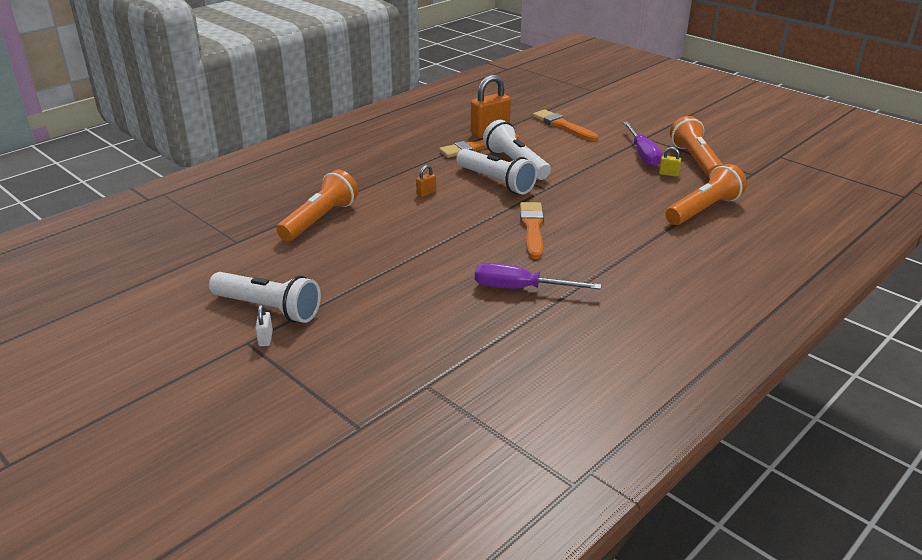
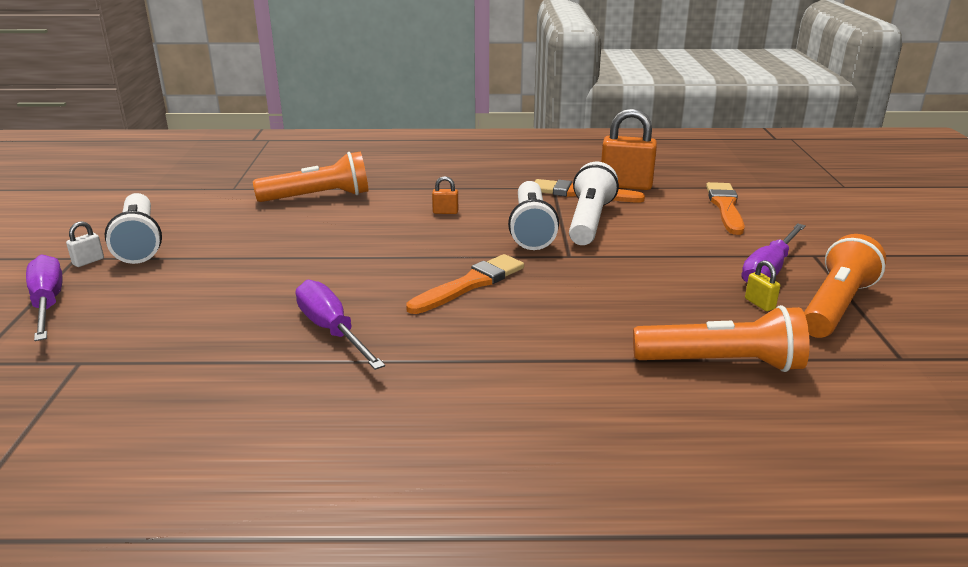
camera: 45 degrees right, 5 degrees down
none -> purple screwdriver [26,254,63,341]

